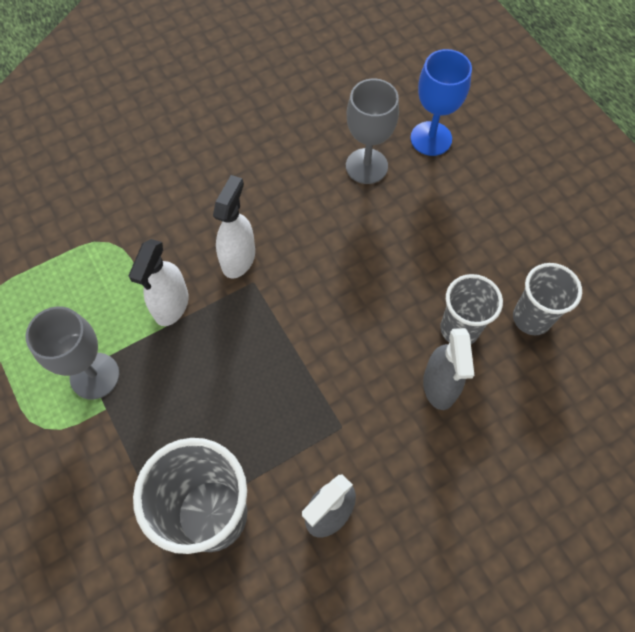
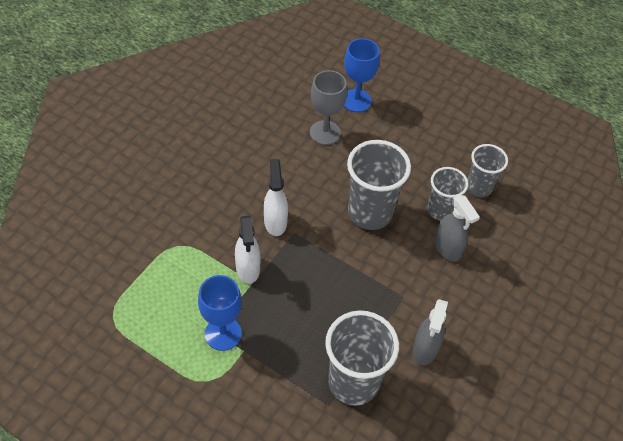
camera: 30 degrees left, 10 degrees down
grey goblet [25,306,119,399] -> blue goblet [198,275,242,351]
none -> grey cup [347,140,411,230]

